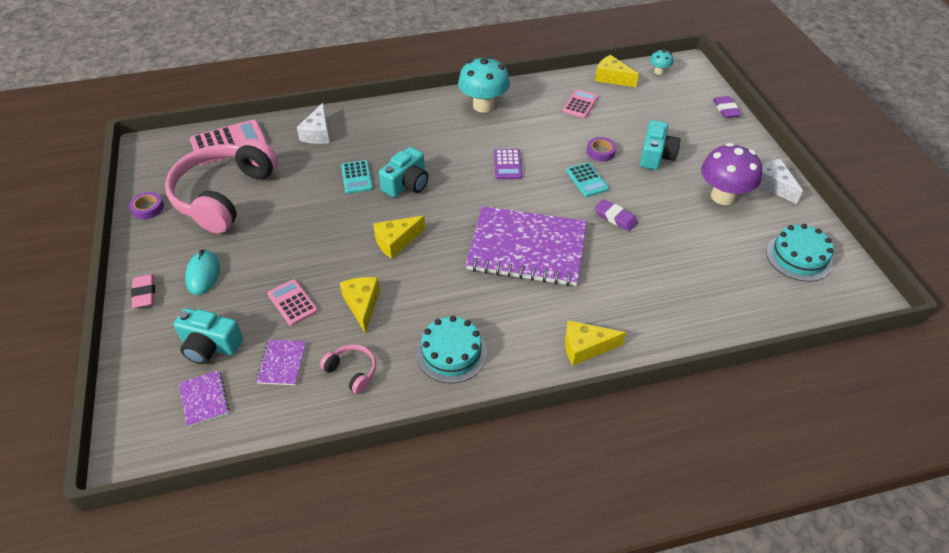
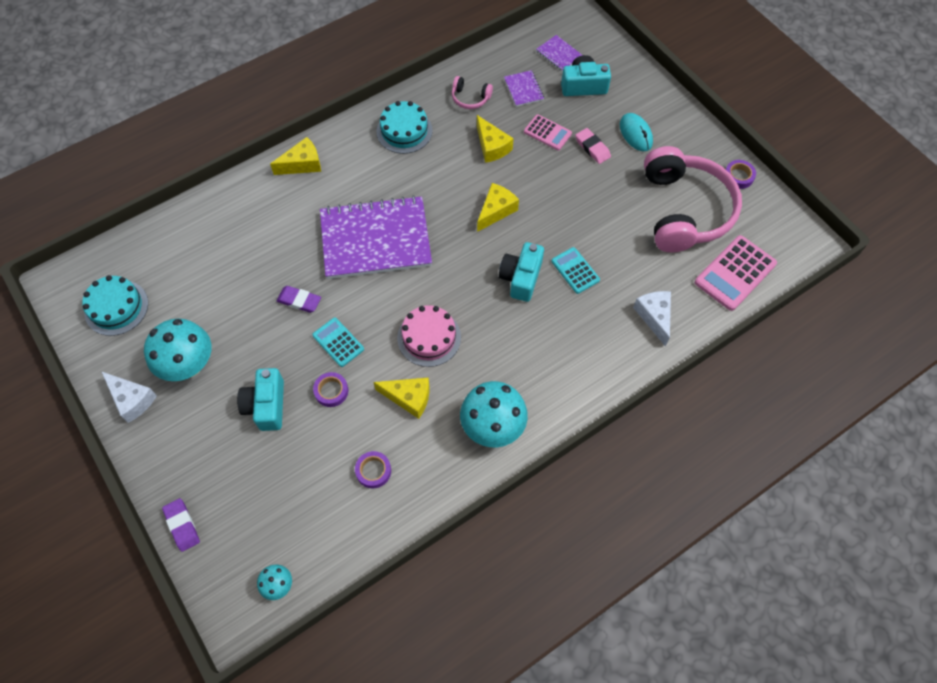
camera: 160 degrees right, 15 degrees up
pink eraser [131,274,155,308] -> pink eraser moved to [575,128,611,164]
purple calculator [494,149,522,179] -> pink cake [397,305,461,367]
pink calculator [563,89,598,118] -> purple tape [355,451,391,488]
yellow cheese [595,55,639,87] -> yellow cheese moved to [374,377,429,419]
purple mushroom [701,143,762,205] -> turquoise mushroom [144,319,211,381]

